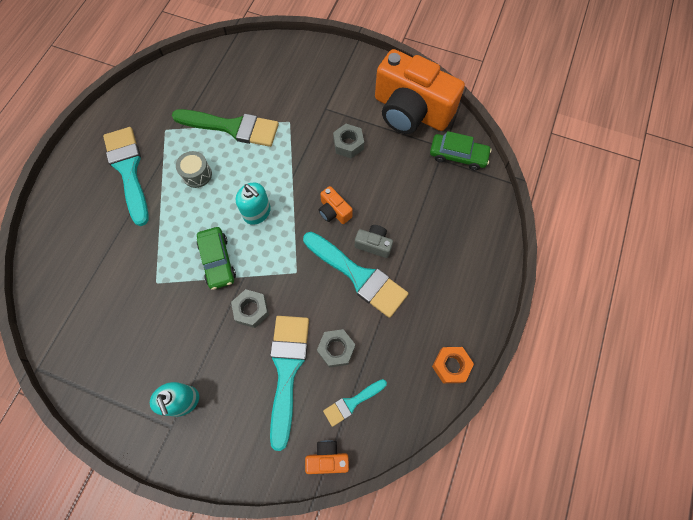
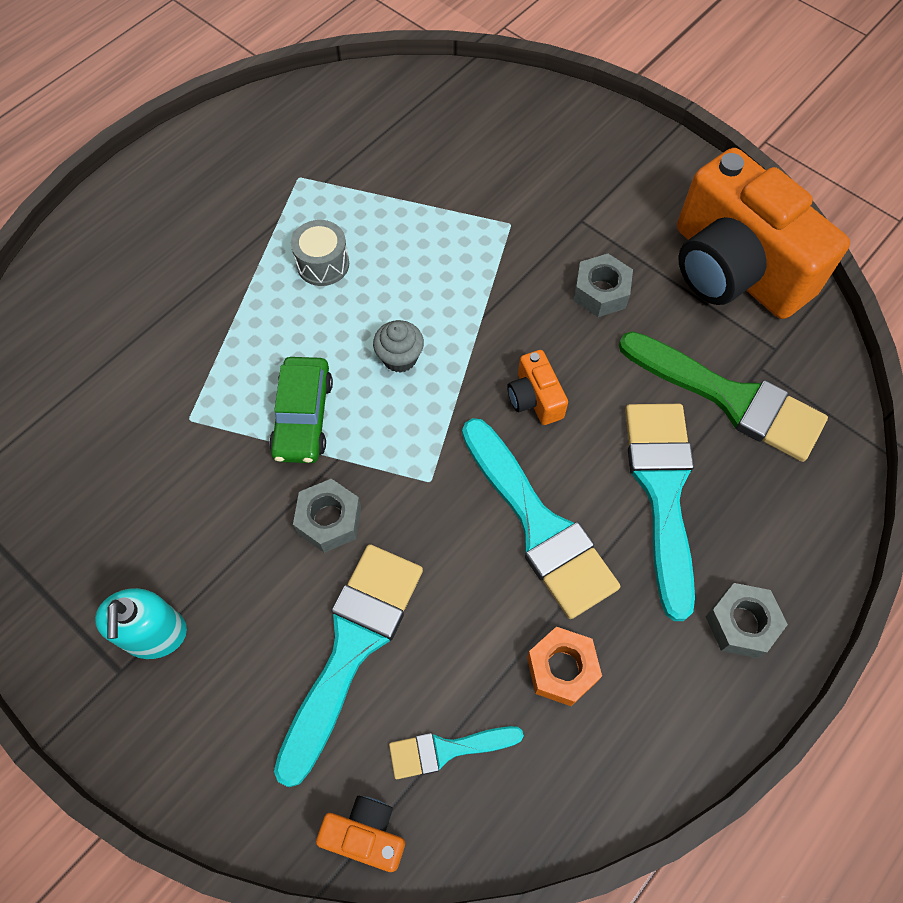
camera: 20 degrees right, 5 degrees down
turquoise brush [103,127,149,226] -> turquoise brush moved to [625,404,695,621]
green brush [172,109,279,147] -> green brush moved to [619,331,828,462]
turquoise soap dispenser [236,183,271,225] -> grey cupcake [373,320,424,373]
grey nut [317,329,355,368] -> grey nut moved to [706,583,788,658]
grey camera [355,225,393,258] -> none
green car [430,131,492,170] -> none
orange nut [432,347,474,383] -> orange nut moved to [527,627,602,706]

